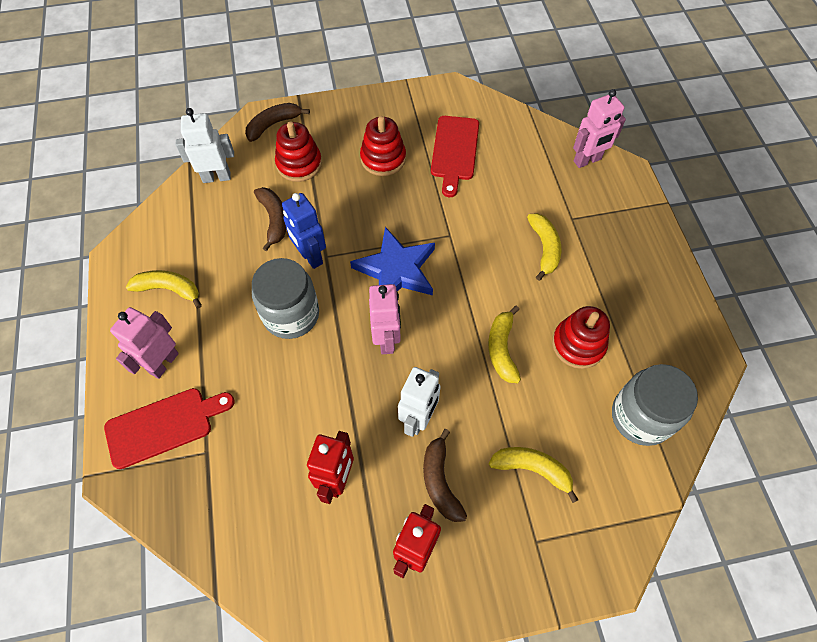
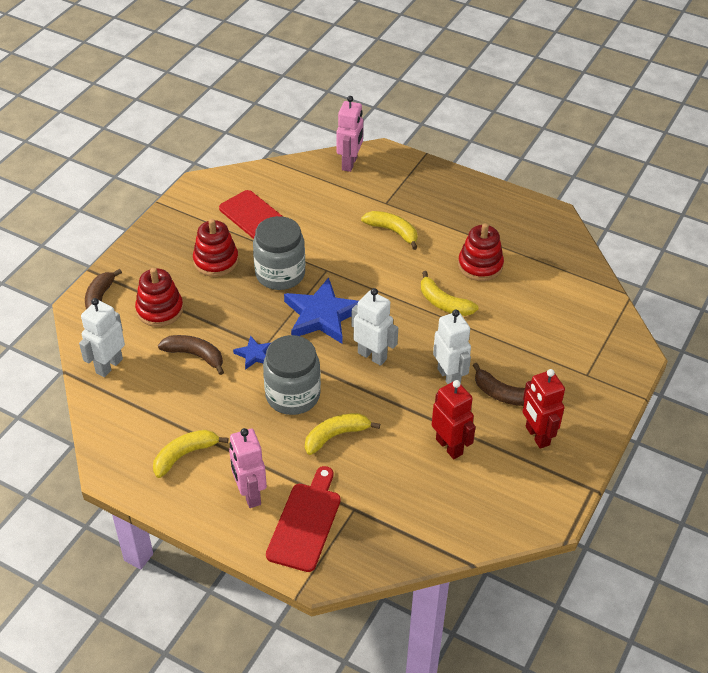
camera: 50 degrees left, 15 degrees down
blue robot [282,193,326,269] -> blue star [233,335,271,370]
pink robot [369,284,401,354] -> white robot [351,288,398,366]
yellow banana [488,447,578,503] -> yellow banana moved to [305,413,380,455]
grey jar [612,364,698,446] -> grey jar moved to [253,216,305,290]

